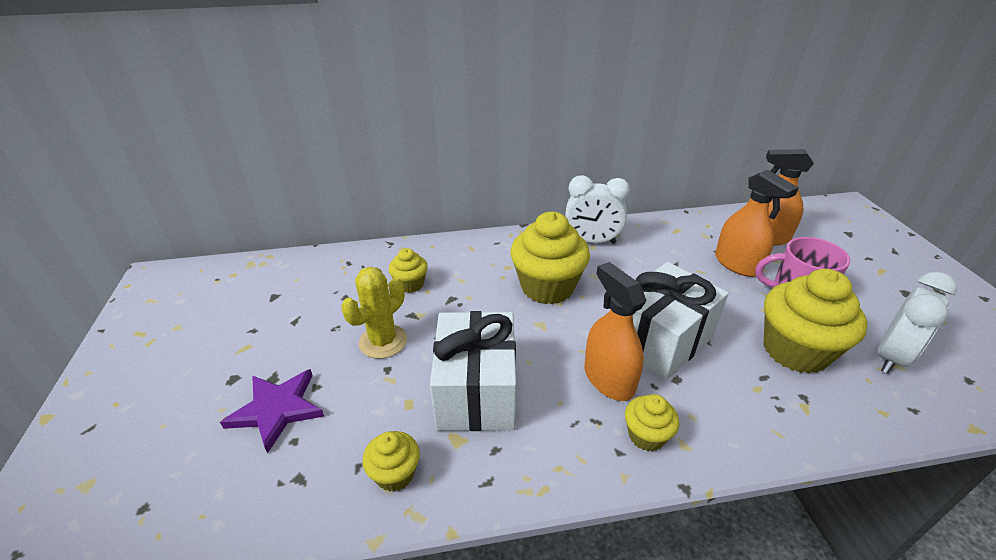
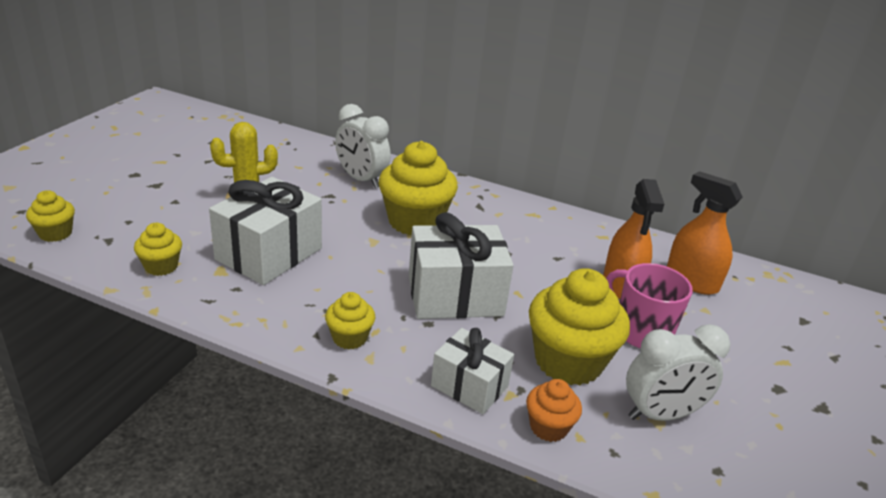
camera: 30 degrees right, 5 degrees down
purple star [220,369,324,453] -> none
yellow cupcake [389,248,428,293] -> yellow cupcake moved to [26,190,75,242]
white clock [565,175,630,244] -> white clock moved to [335,104,391,188]
orange spray bottle [584,262,646,401] -> none
none -> white gift [431,328,514,414]
none -> orange cupcake [526,379,582,442]

